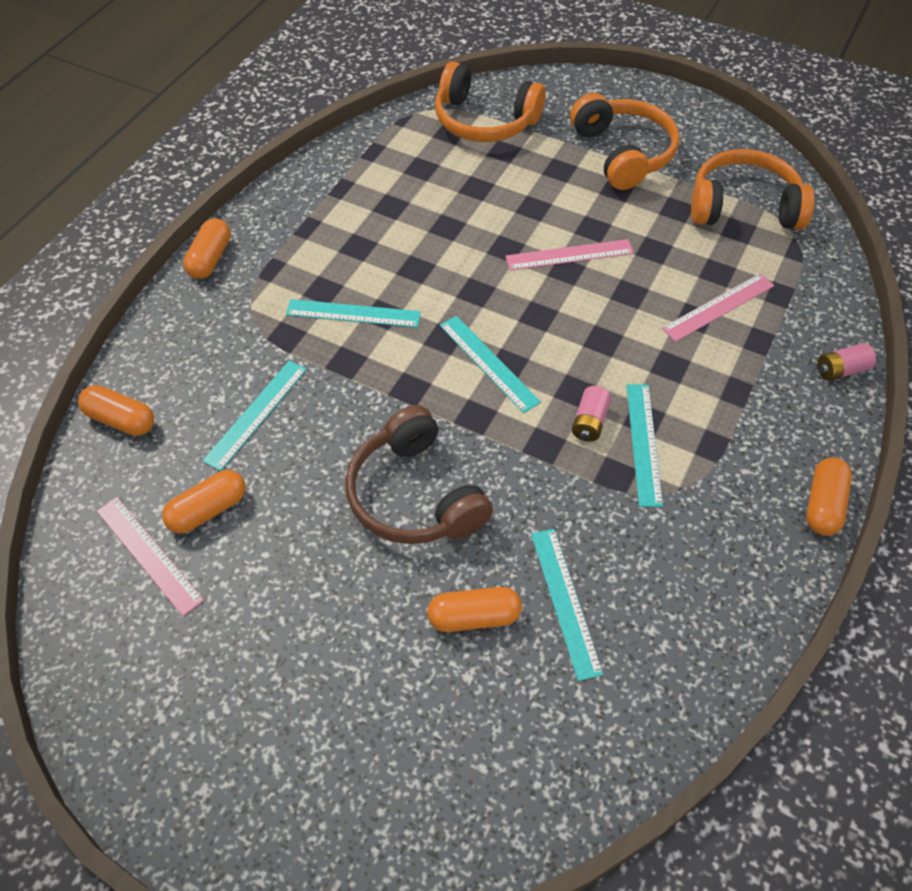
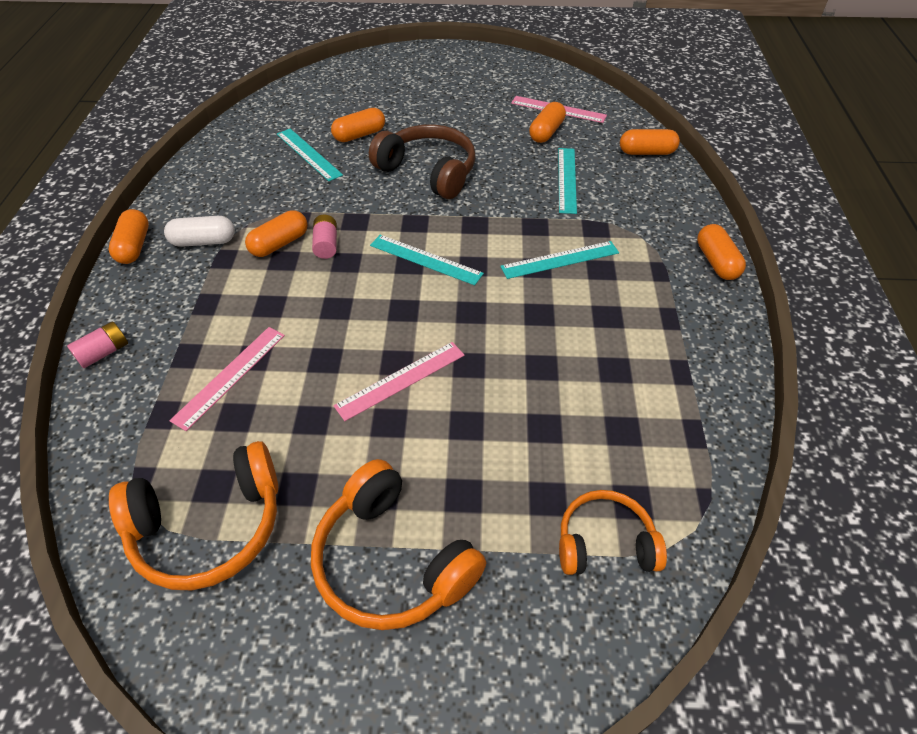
camera: 155 degrees right, 5 degrees down
orange headphones [435,61,546,142] -> orange headphones [559,490,667,575], size x0.64
turquoise ruler [626,384,663,507] -> orange capsule [245,210,308,257]
none -> white capsule [164,216,235,247]

